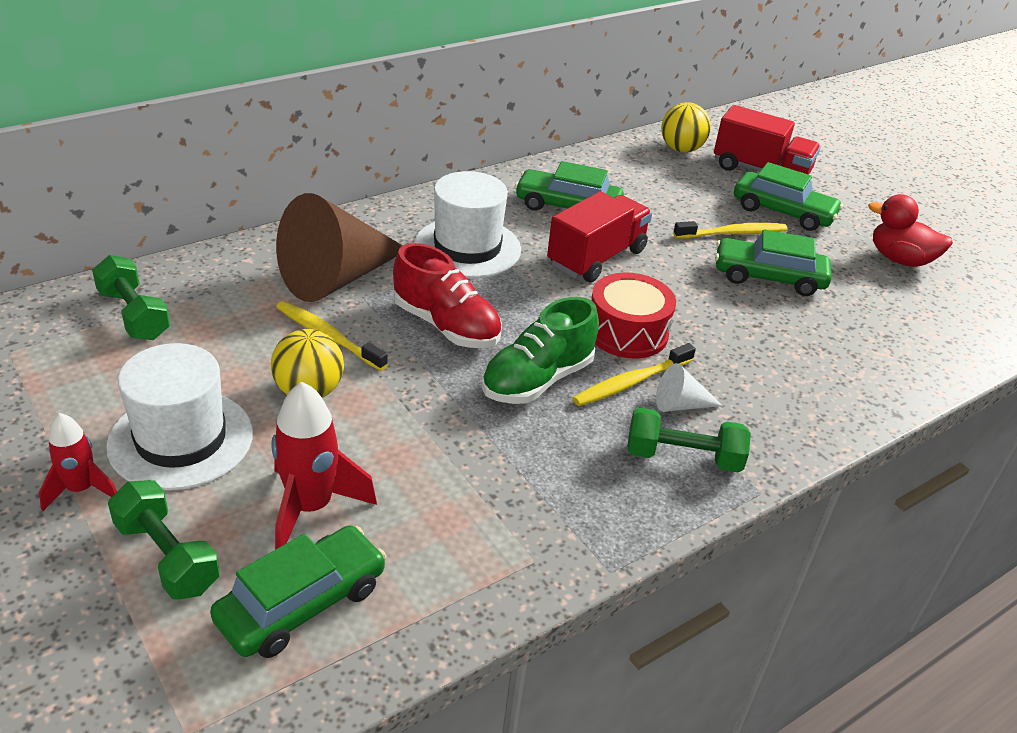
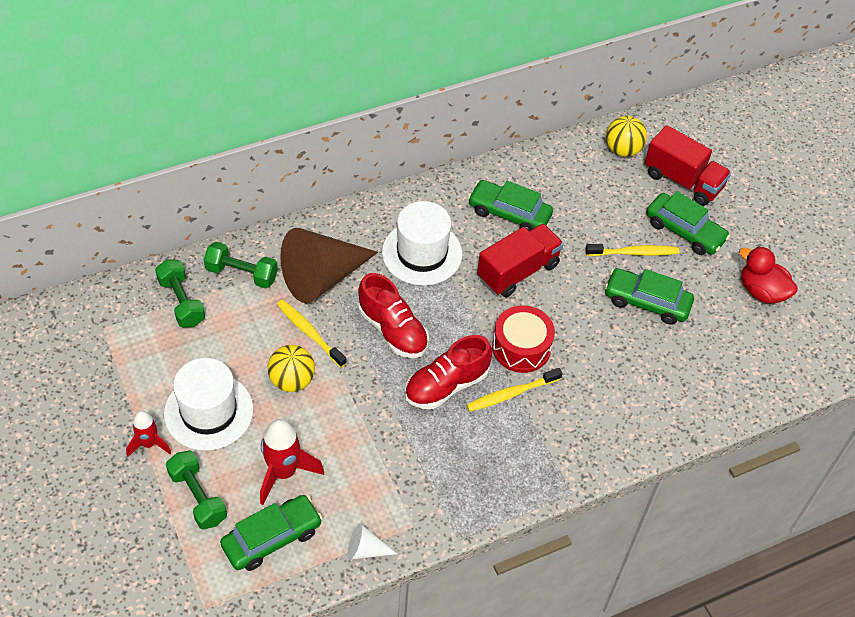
camera: 10 degrees right, 15 degrees up
green shoe [482,297,599,404] -> red shoe [405,335,492,409]
green dumbbell [627,408,751,473] -> green dumbbell moved to [203,242,278,288]
white cone [656,363,723,412] -> white cone moved to [348,523,397,560]

